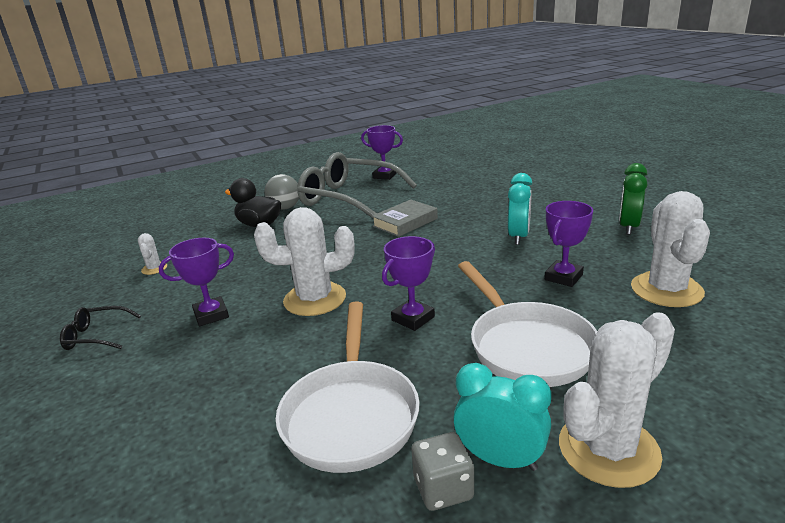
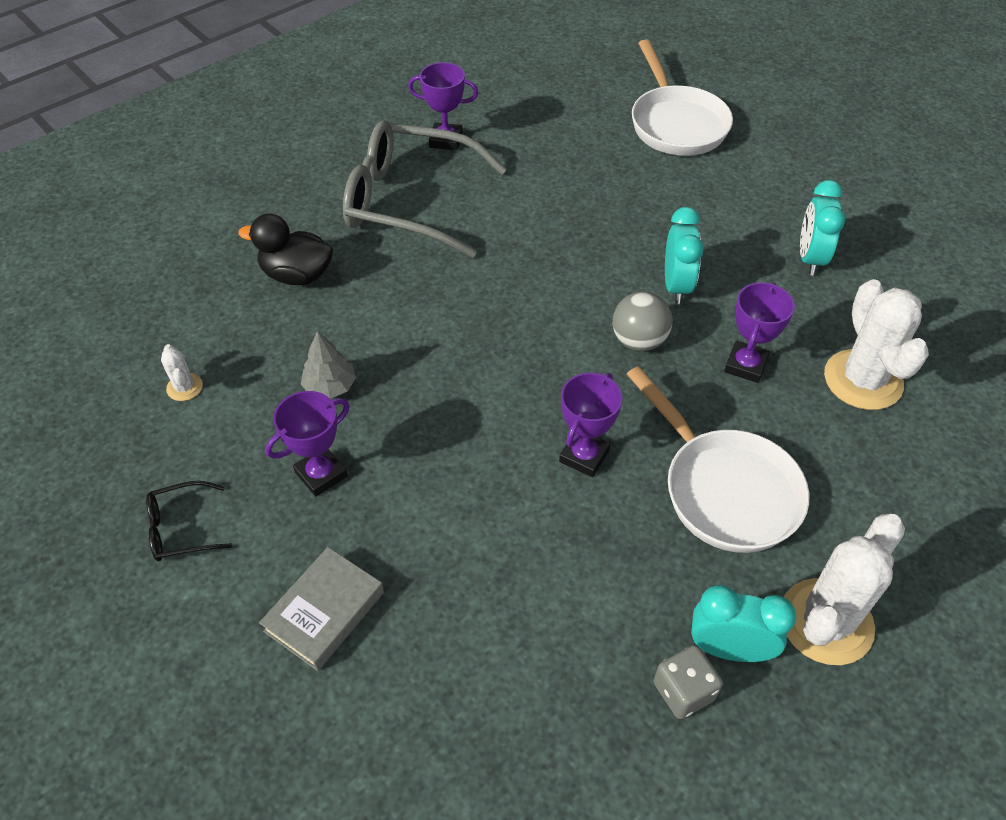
camera: 15 degrees left, 25 degrees up
white cactus [254,207,355,316] -> none
grey ball [264,174,299,210] -> grey ball moved to [612,291,672,351]
white pan [276,301,420,473] -> white pan moved to [632,39,733,156]
grey book [372,199,438,237] -> grey book moved to [259,547,384,671]
green clock [619,163,648,235] -> turquoise clock [800,180,845,275]
none -> grey tree [301,331,356,399]

